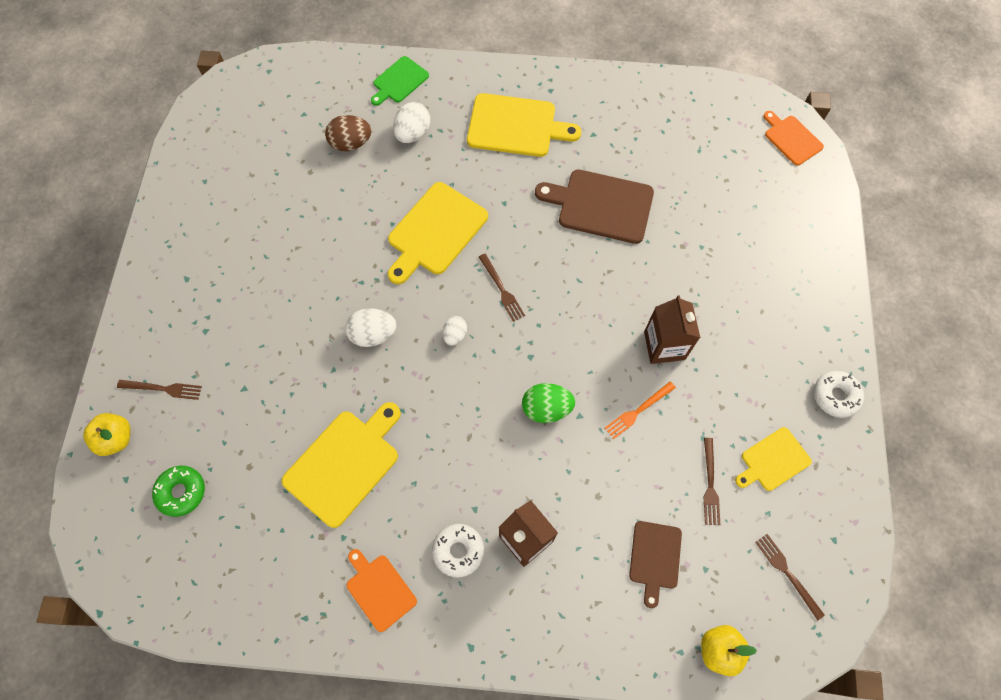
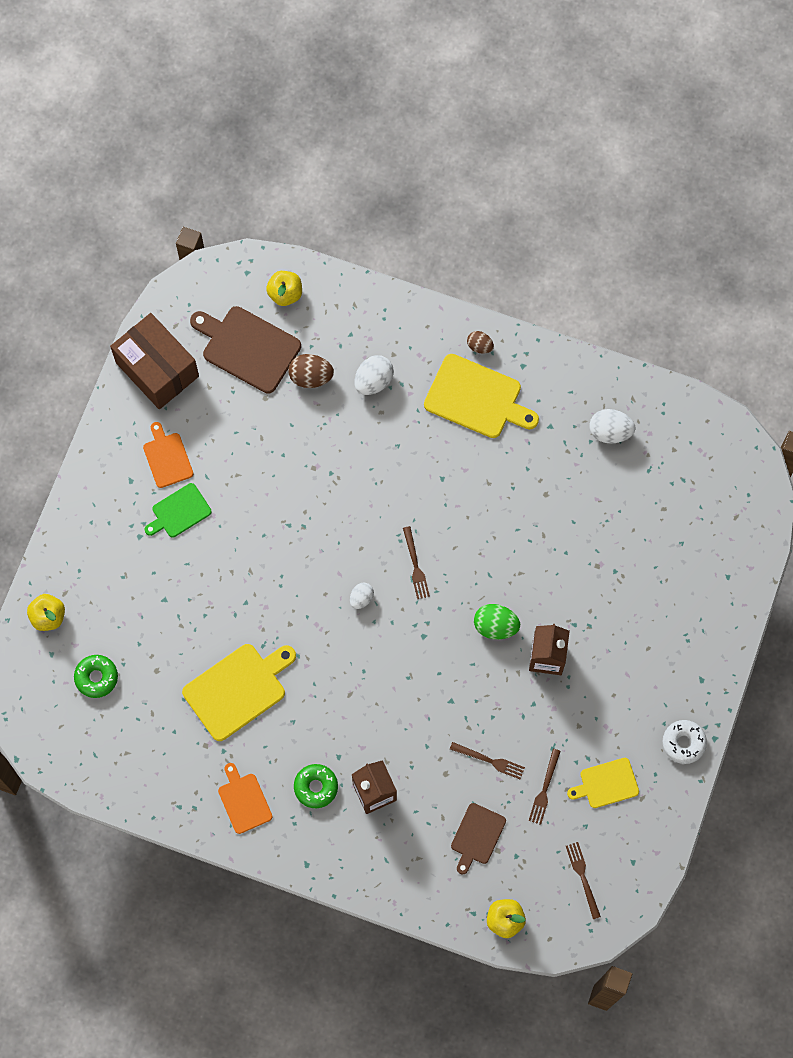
camera: 15 degrees right, 5 degrees up
brown fork [117,380,202,400] -> brown fork moved to [450,742,525,779]
white egg [345,308,397,347] -> white egg moved to [589,409,635,443]
green cutting board [371,56,429,106] -> green cutting board moved to [145,483,212,537]
yellow cutting board [388,182,488,284] -> none
white donut [432,524,484,577] -> green donut [294,764,338,808]
green egg [522,383,575,423] -> green egg moved to [474,604,520,639]
brown cutting board [535,169,654,244] -> brown cutting board moved to [190,306,301,394]
orange fork [605,382,676,439] -> none
orange cutting board [763,111,824,166] -> orange cutting board moved to [143,422,193,488]
none -> brown box [110,313,199,409]
none -> yellow apple [266,271,302,306]
none -> brown egg [467,331,494,354]

